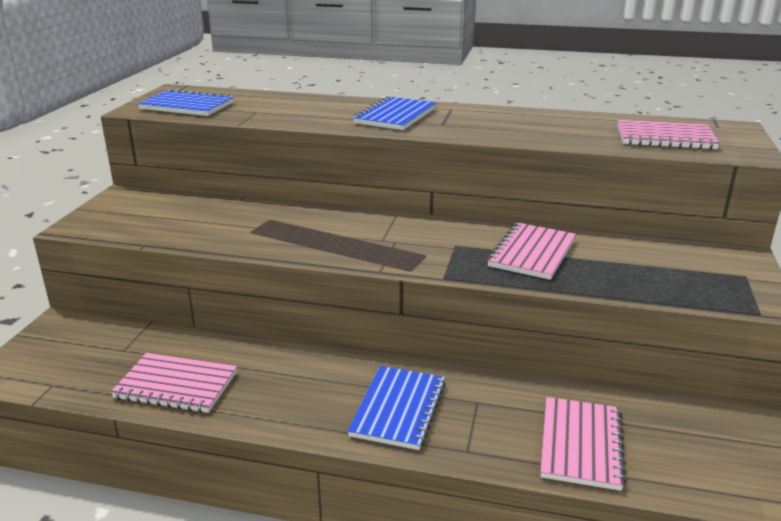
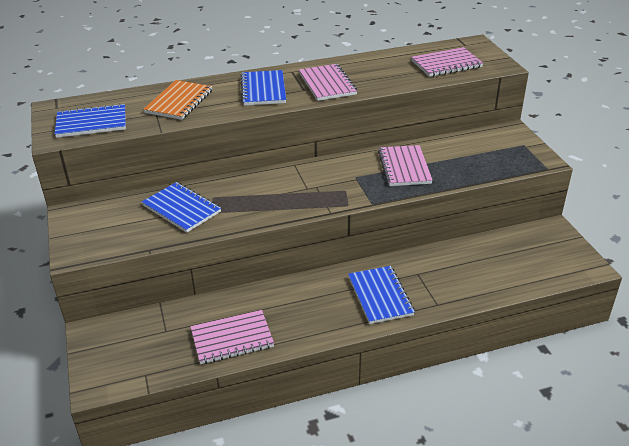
camera: 30 degrees left, 10 degrees up
pink notebook [540,397,626,491] -> pink notebook moved to [299,64,357,101]
none -> blue notebook [142,182,221,233]
none -> orange notebook [143,80,212,120]

